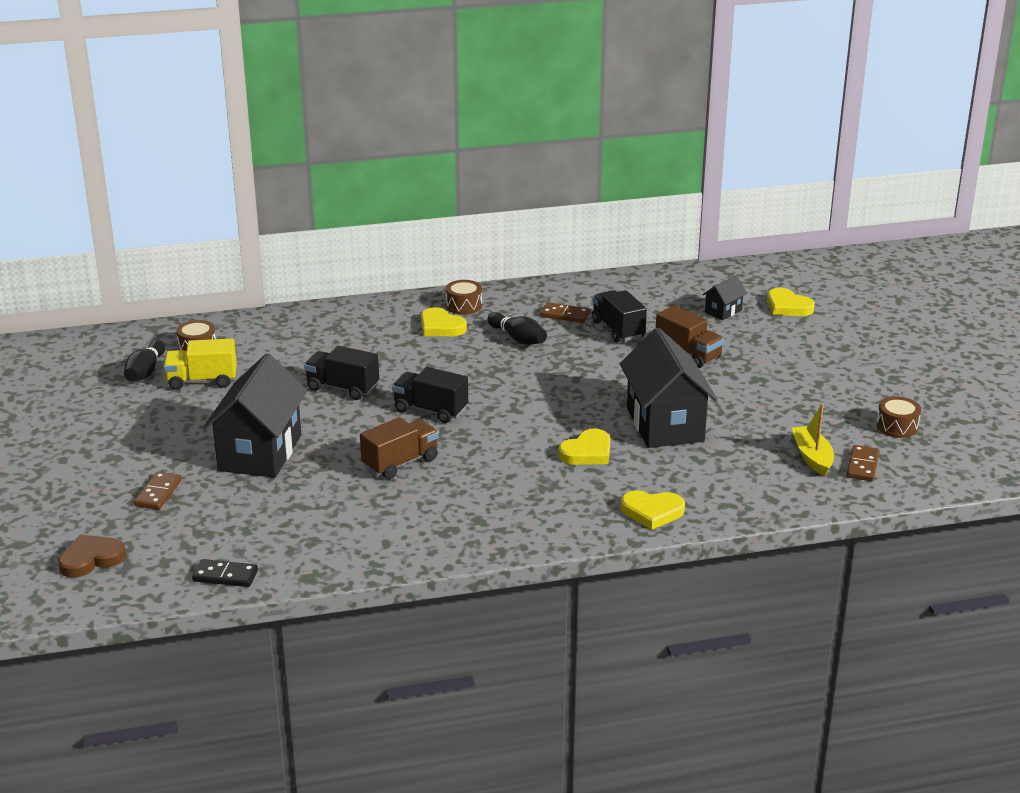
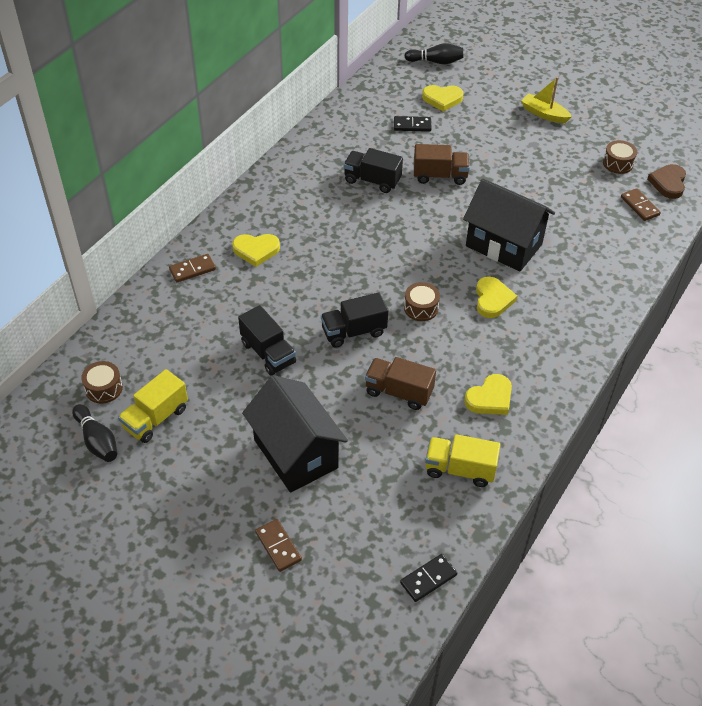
camera: 45 degrees left, 20 degrees up
brown heart [58,534,126,578] -> brown heart moved to [647,164,686,199]
black truck [304,346,379,400] -> black truck turned 105 degrees counterclockwise [238,305,296,376]
brown truck [360,417,439,479] -> brown truck turned 75 degrees counterclockwise [365,357,436,410]
brown drum [446,280,482,315] -> brown drum moved to [404,282,440,321]
black bowling pin [487,312,547,345] -> black bowling pin moved to [405,43,463,64]
brown domino [540,302,590,323] -> brown domino moved to [169,254,216,283]
yellow heart [621,490,685,530] -> yellow heart moved to [464,374,512,415]
black house [702,276,747,320] -> black domino [394,116,432,132]
yellow boat [792,403,834,476] -> yellow boat moved to [521,77,572,123]
none -> yellow truck [425,434,500,487]

